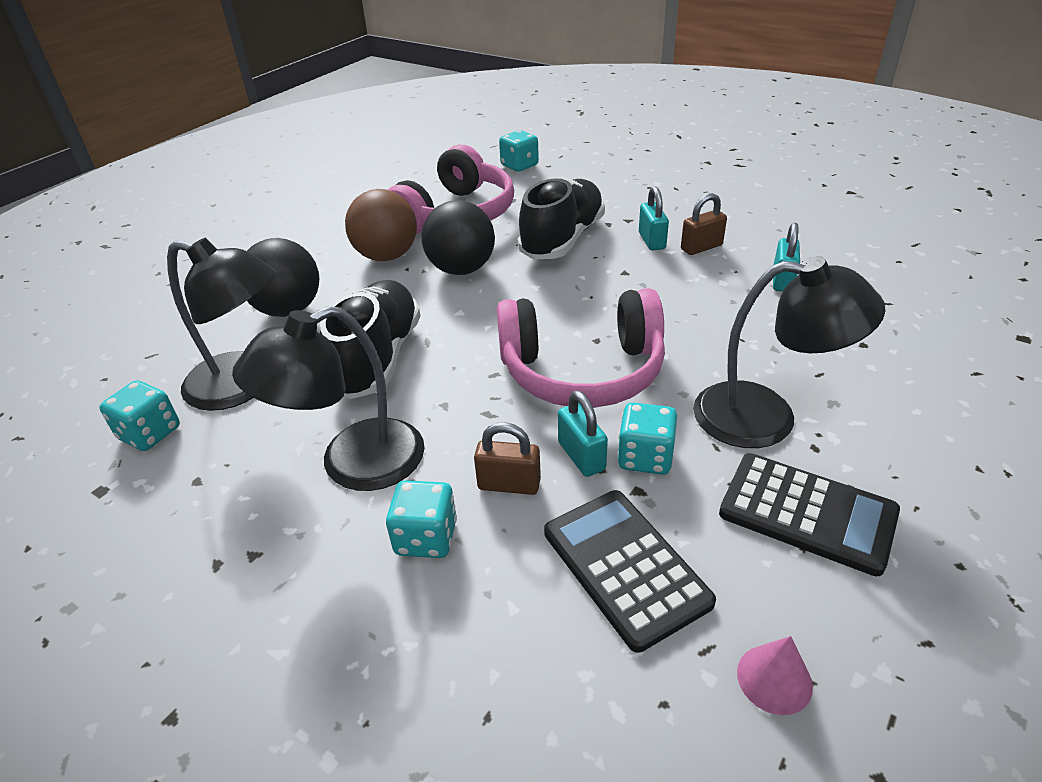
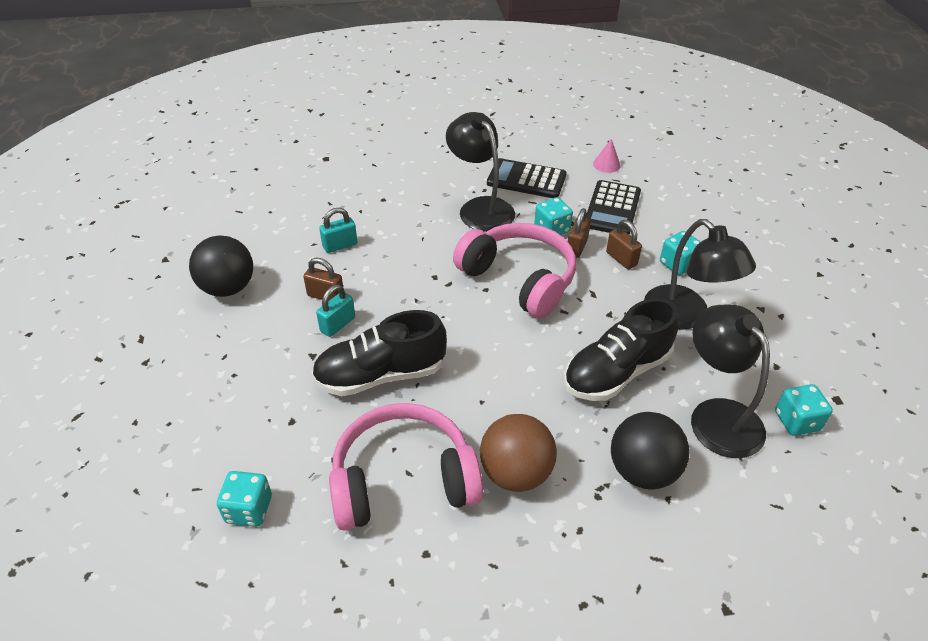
camera: 135 degrees left, 5 degrees up
black lamp [232,306,425,491] -> black lamp turned 45 degrees clockwise [644,219,756,330]
black ball [422,200,495,275] -> black ball moved to [189,235,253,297]
turquoise padlock [558,391,608,477] -> brown padlock [568,208,591,258]
black calculator [719,453,900,576] -> black calculator turned 60 degrees counterclockwise [487,158,567,198]

